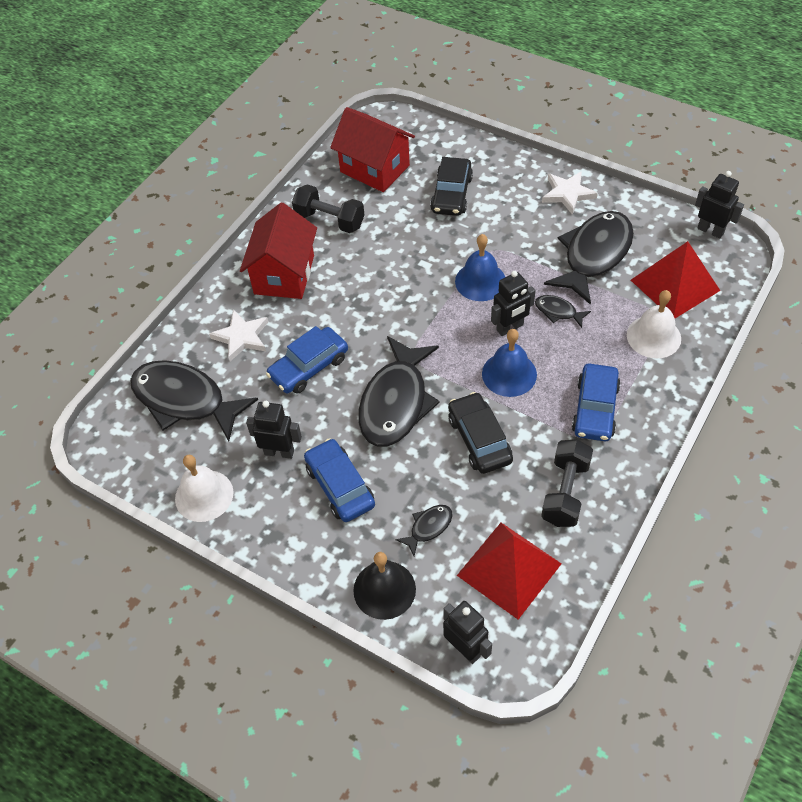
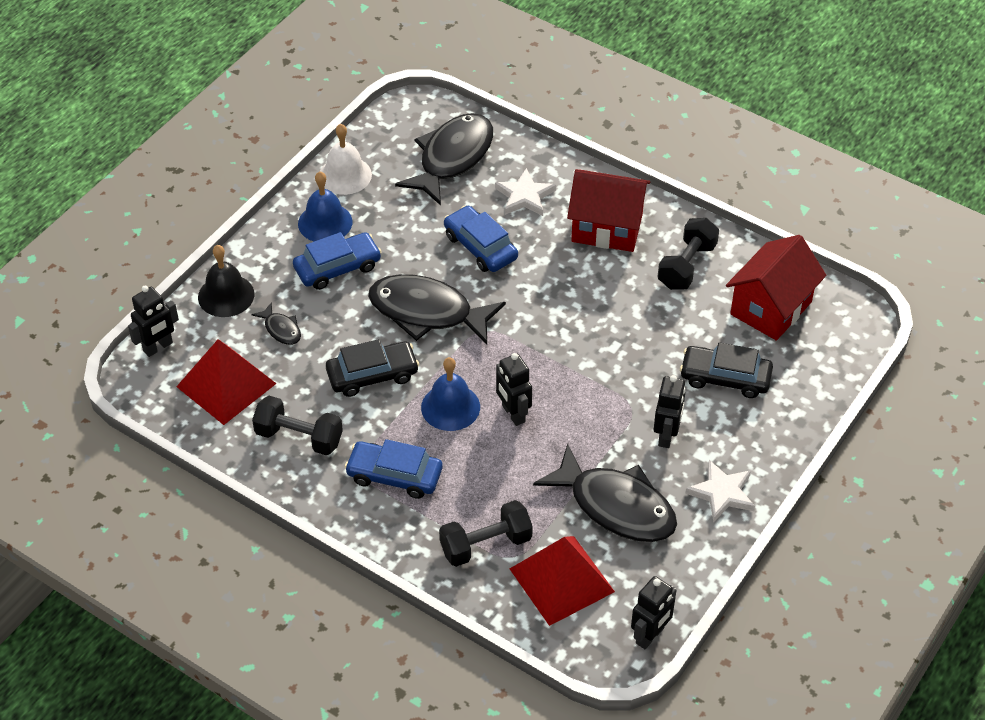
camera: 90 degrees right, 5 degrees down
black robot [246,401,302,459] -> black robot moved to [654,375,686,448]
blue bell [455,234,505,301] -> blue bell moved to [298,171,352,241]
black fish [535,295,591,328] -> none
white bell [627,290,681,358] -> black dumbbell [439,500,533,567]

